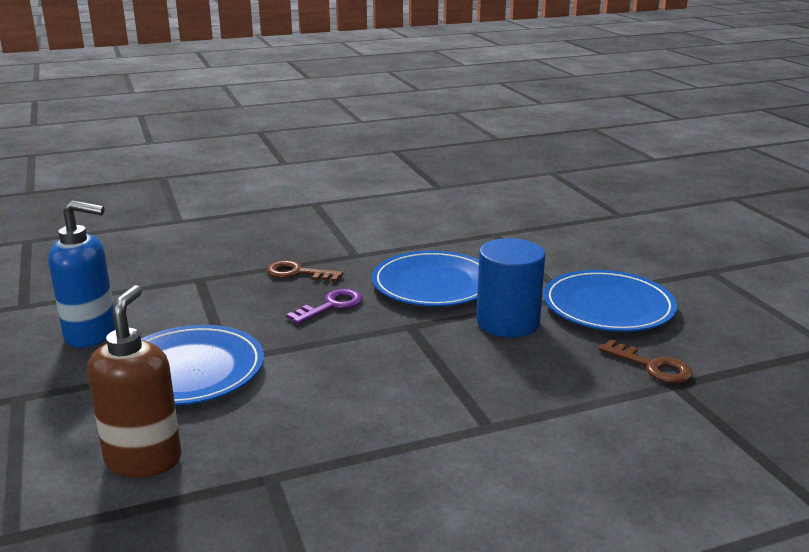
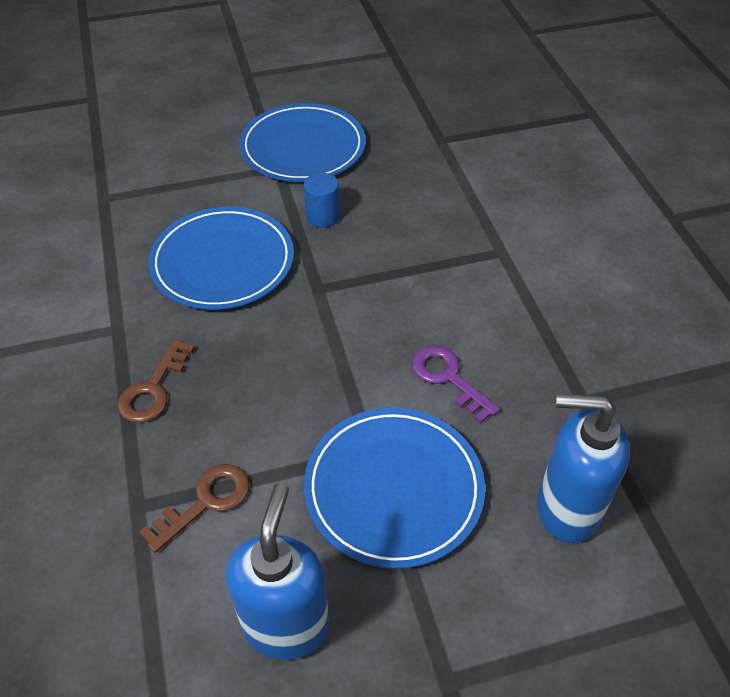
camera: 85 degrees left, 25 degrees up
brown soap dispenser [87,285,182,478] -> blue soap dispenser [537,394,630,543]
purple key [286,289,363,324] -> purple key moved to [412,345,500,423]
blue cylinder [476,238,545,337] -> blue cylinder [304,173,340,228], size x0.53
brown key [599,339,693,383] -> brown key moved to [139,464,250,553]

